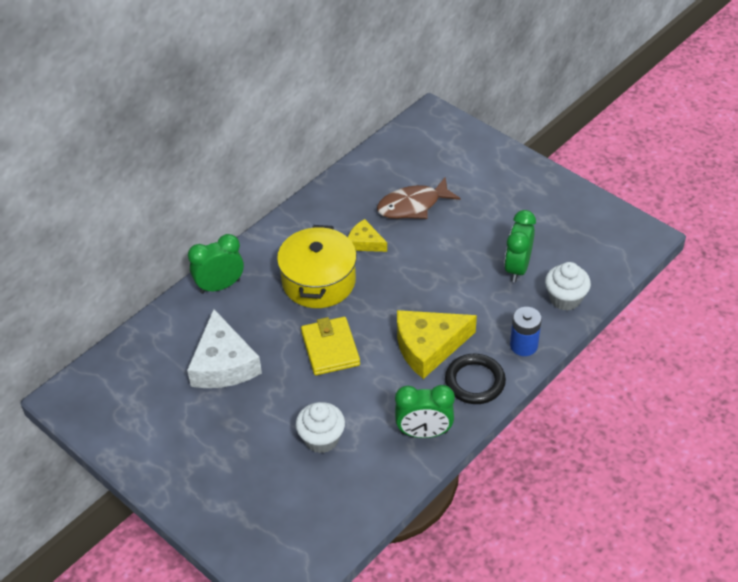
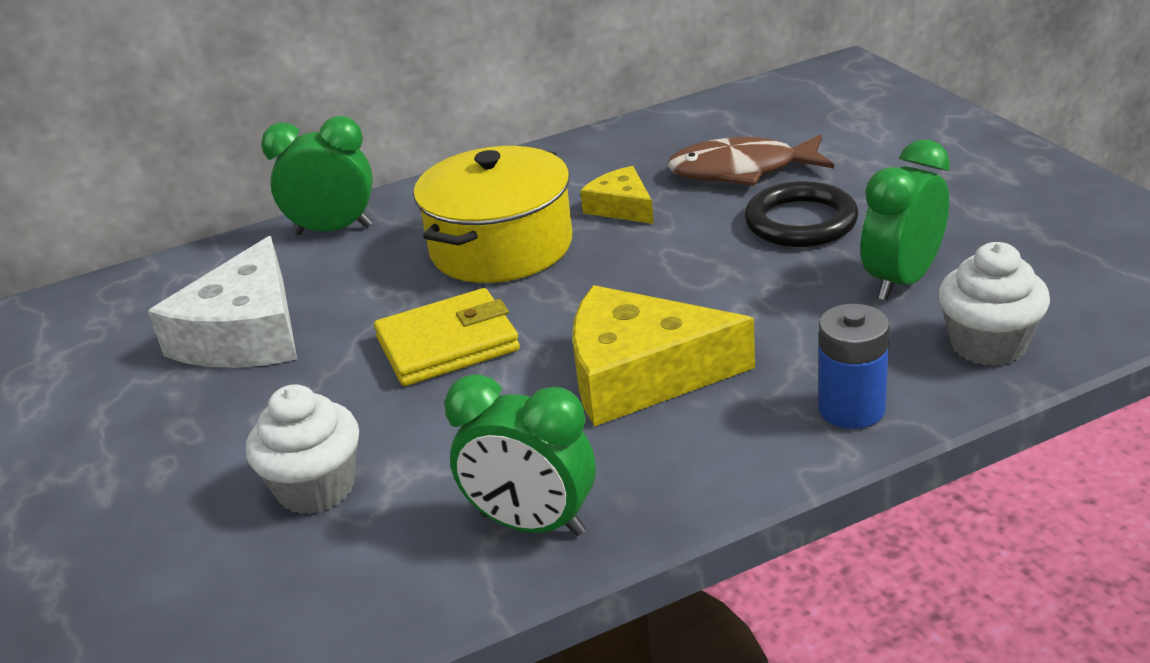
camera: 25 degrees right, 15 degrees down
yellow wallet [301,317,360,375] -> yellow wallet turned 60 degrees clockwise [374,288,520,386]
black ring [445,354,506,404] -> black ring moved to [745,181,858,247]

